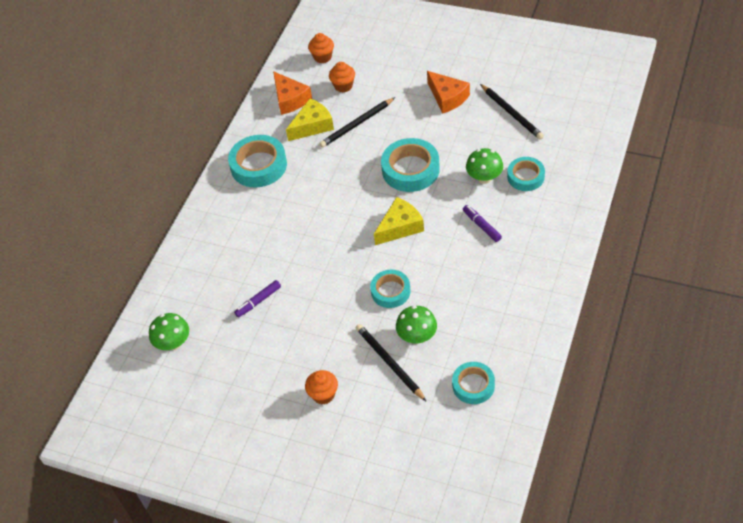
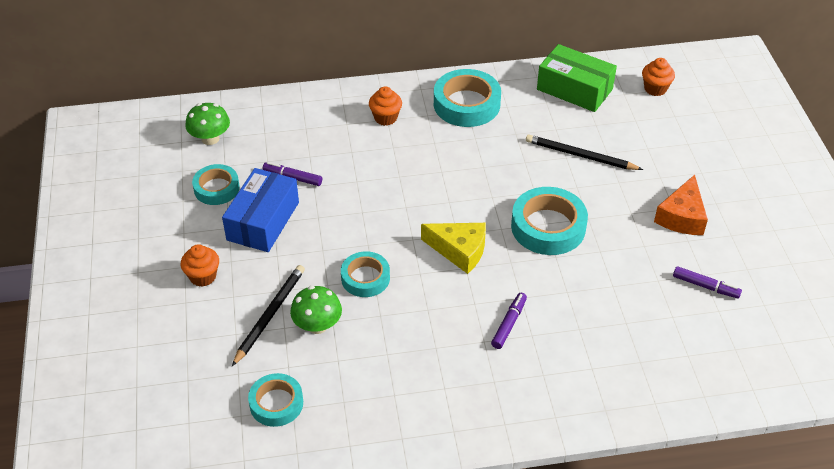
camera: 55 degrees right, 5 degrees down
orange cheese [273,71,312,115] -> green box [537,44,617,112]
yellow cheese [286,98,334,141] -> none
orange cupcake [329,62,355,93] -> orange cupcake moved to [369,86,402,126]
green mushroom [466,148,503,184] -> none
black pencil [480,84,544,140] -> purple marker [673,266,742,299]
turquoise tape [507,157,545,191] -> turquoise tape moved to [192,164,240,205]
none -> blue box [222,168,299,252]

